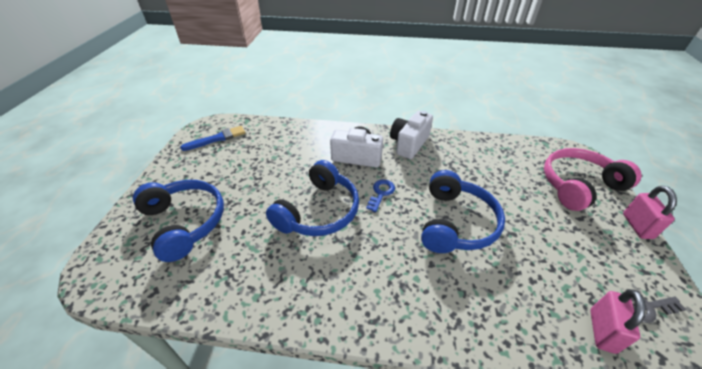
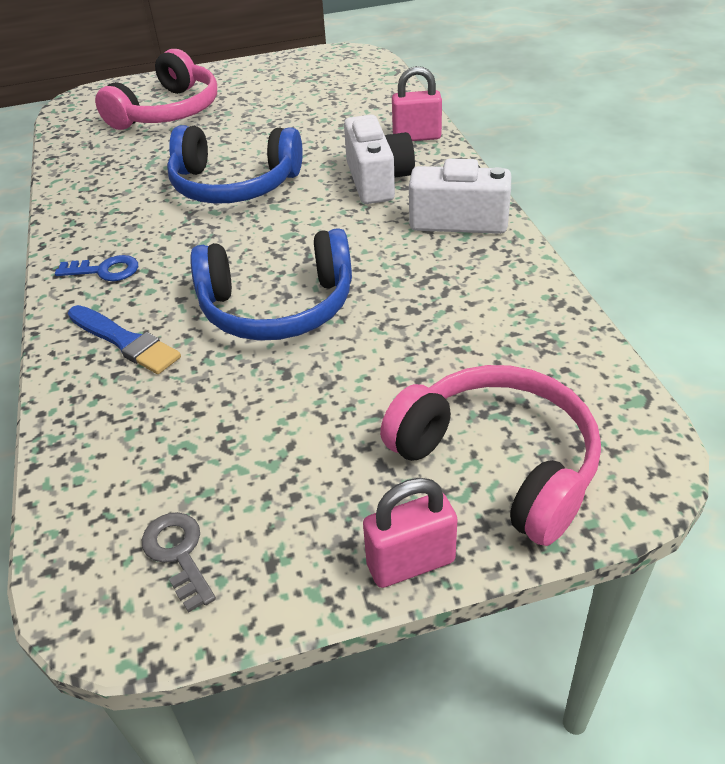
camera: 70 degrees right, 0 degrees up
blue headphones [133,180,224,262] -> pink headphones [95,49,217,130]
blue brush [180,126,245,151] -> blue brush moved to [68,305,181,374]
blue key [366,179,395,212] -> blue key moved to [55,255,138,281]
pink padlock [590,289,646,354] -> pink padlock moved to [392,66,442,141]

